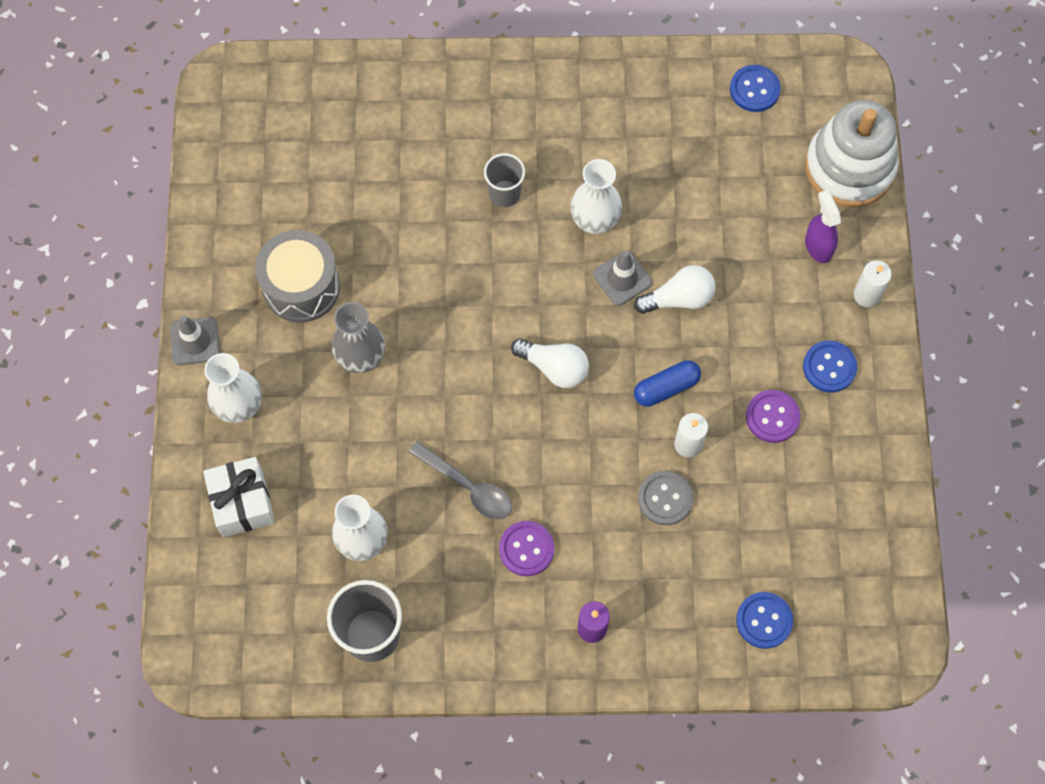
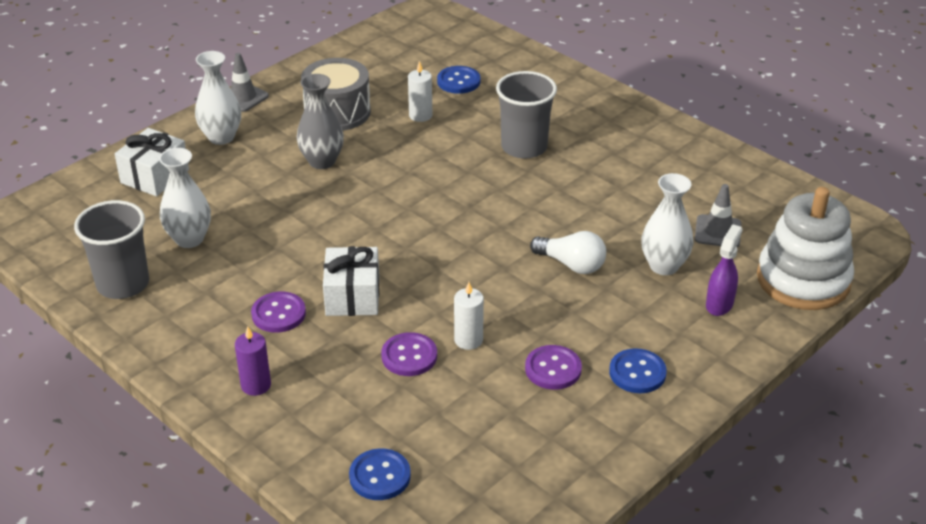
camera: 45 degrees right, 30 degrees down
grey spoon [409,441,512,520] -> none
grey cup [484,153,525,207] -> grey cup [496,71,557,159], size x1.62
white light bulb [511,338,589,388] -> none
white vase [570,159,622,234] -> white vase moved to [641,173,694,275]
grey traffic cone [593,251,652,306] -> grey traffic cone moved to [695,184,741,247]
blue capsule [634,360,701,407] -> none
grey button [638,471,693,525] -> purple button [381,332,437,376]
blue button [730,65,781,112] -> blue button moved to [437,66,480,94]
white candle [853,260,892,307] -> white candle moved to [408,61,432,122]
none -> white gift [323,246,379,316]

